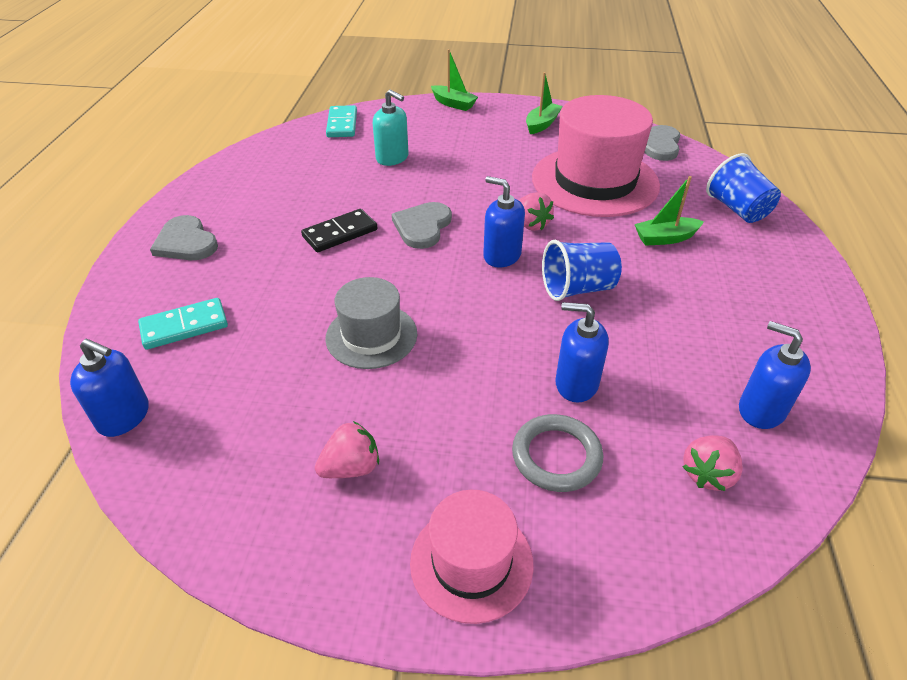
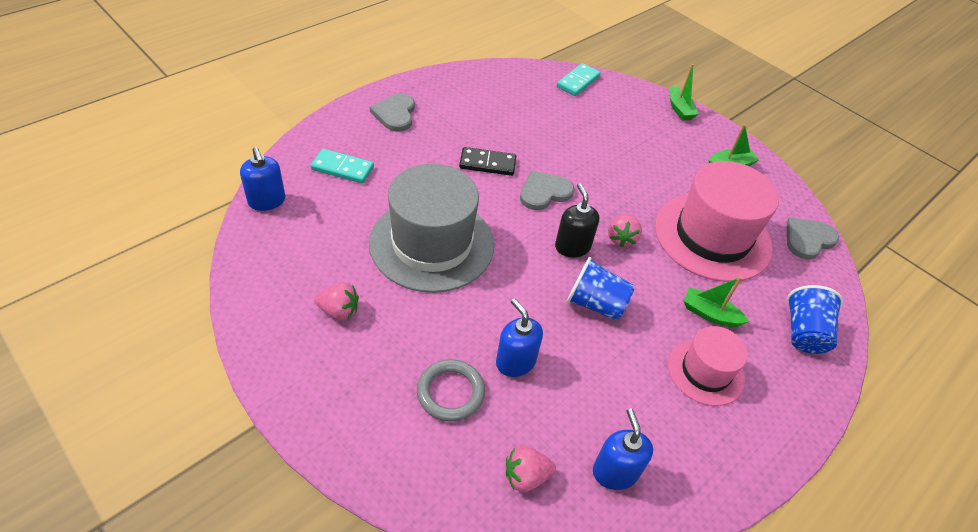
camera: 35 degrees right, 5 degrees up
grey hat [325,277,417,369] -> grey hat [369,164,494,293], size x1.80
turquoise soap dispenser [373,89,408,166] -> none
pink hat [410,490,534,624] -> pink hat moved to [668,326,748,406]
blue soap dispenser [483,176,525,268] -> black soap dispenser [555,184,599,257]

